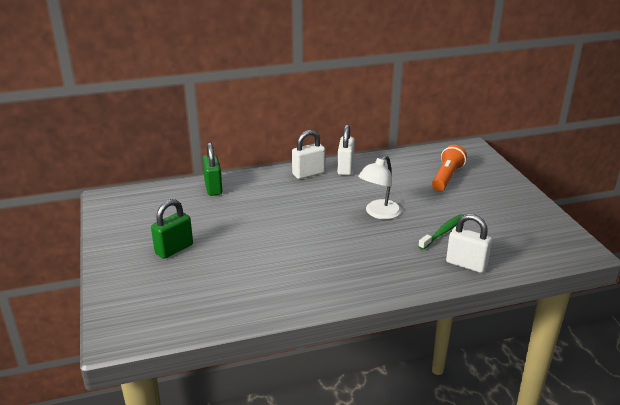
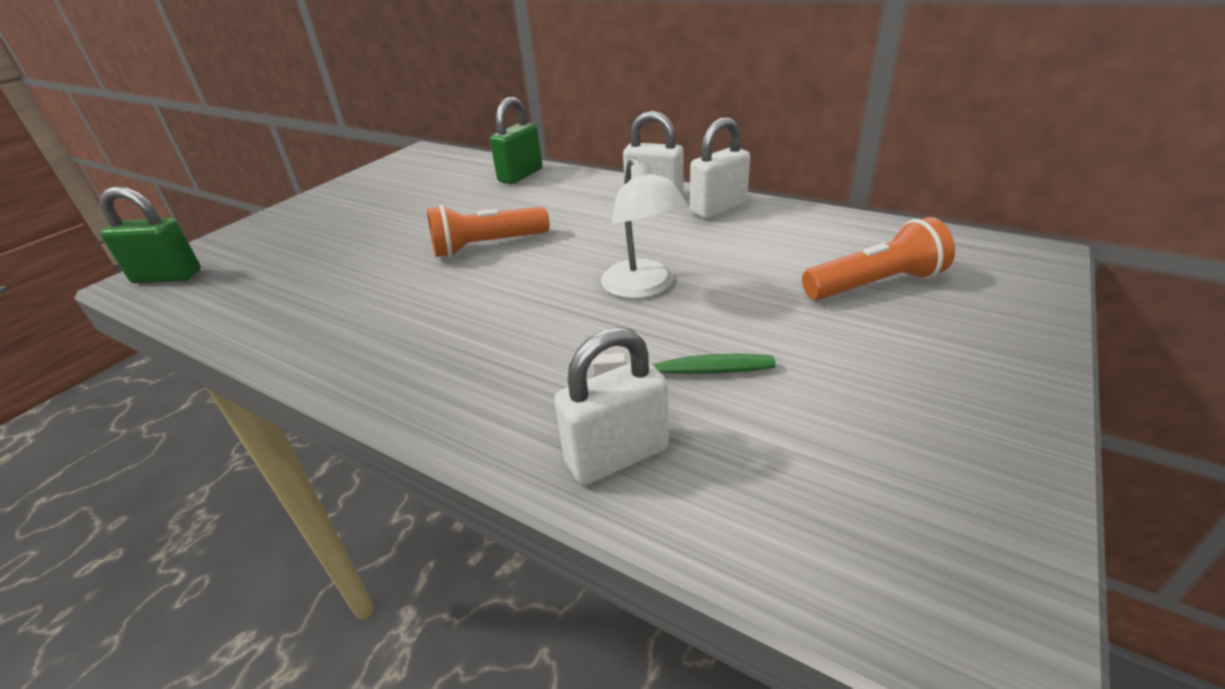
camera: 50 degrees right, 5 degrees up
green padlock [151,199,193,259] -> green padlock moved to [100,186,201,283]
white lamp [358,156,402,219] -> white lamp turned 105 degrees counterclockwise [601,158,688,299]
white padlock [446,213,492,273] -> white padlock turned 75 degrees clockwise [554,327,669,485]
none -> orange flashlight [427,205,549,257]

